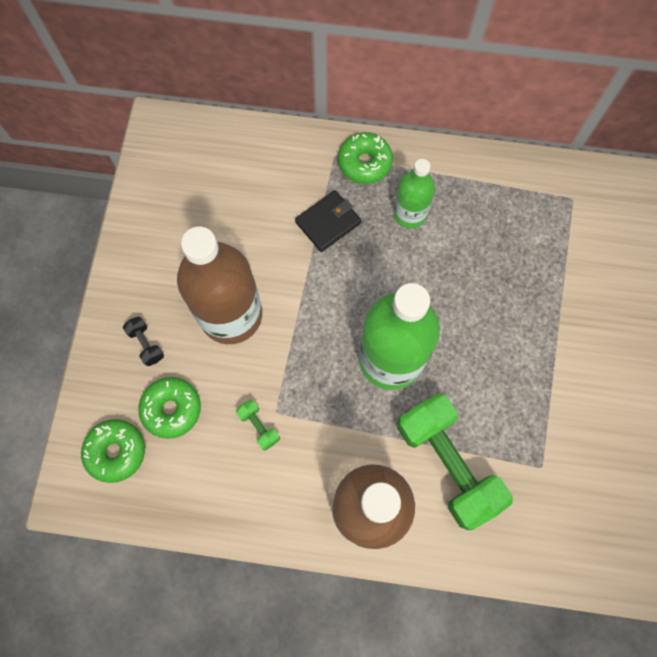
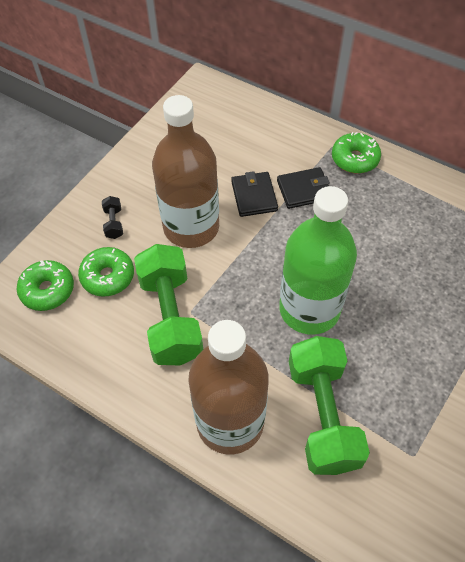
camera: 25 degrees right, 15 degrees down
green dumbbell [236,399,280,451] -> green dumbbell [134,244,203,365], size x2.48
green bottle [394,159,435,229] -> none
none -> black wallet [231,171,278,217]

